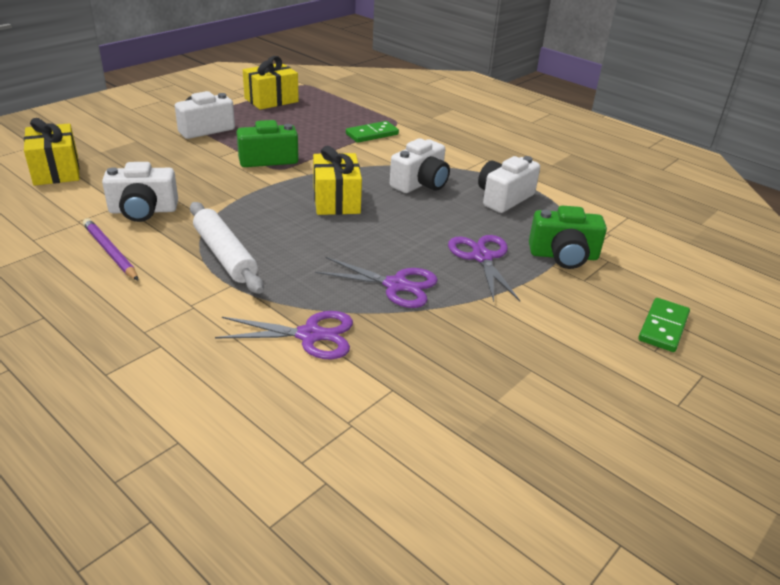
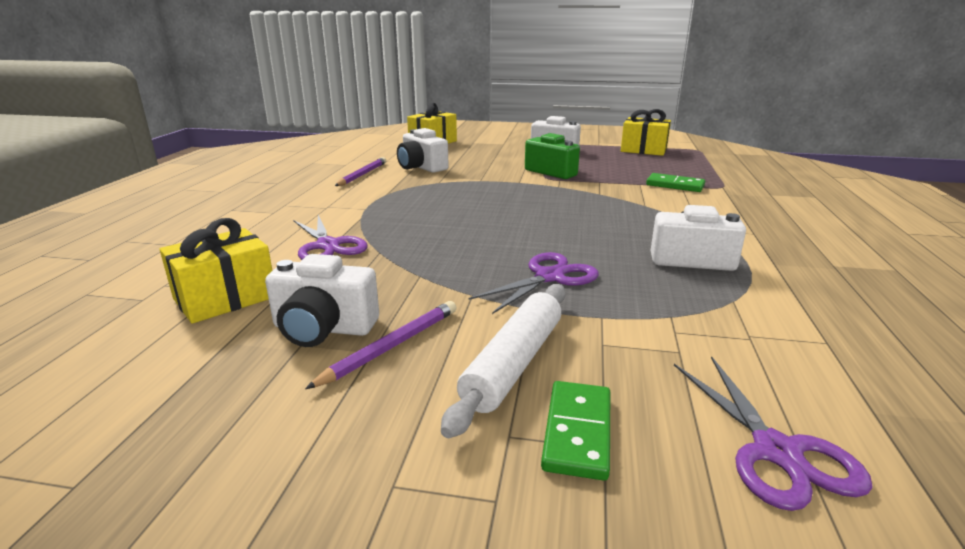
camera: 60 degrees right, 10 degrees down
white rolling pin [190,202,264,294] -> white rolling pin moved to [441,284,566,438]
yellow gift [313,146,362,215] -> yellow gift moved to [160,218,272,324]
purple scissors [315,257,438,308] -> purple scissors moved to [674,356,873,511]
white camera [390,138,450,193] -> white camera moved to [265,254,379,347]
green camera [529,206,607,269] -> none
green domino [638,298,690,352] -> green domino turned 75 degrees counterclockwise [541,381,610,481]
none -> purple pencil [305,301,456,389]

